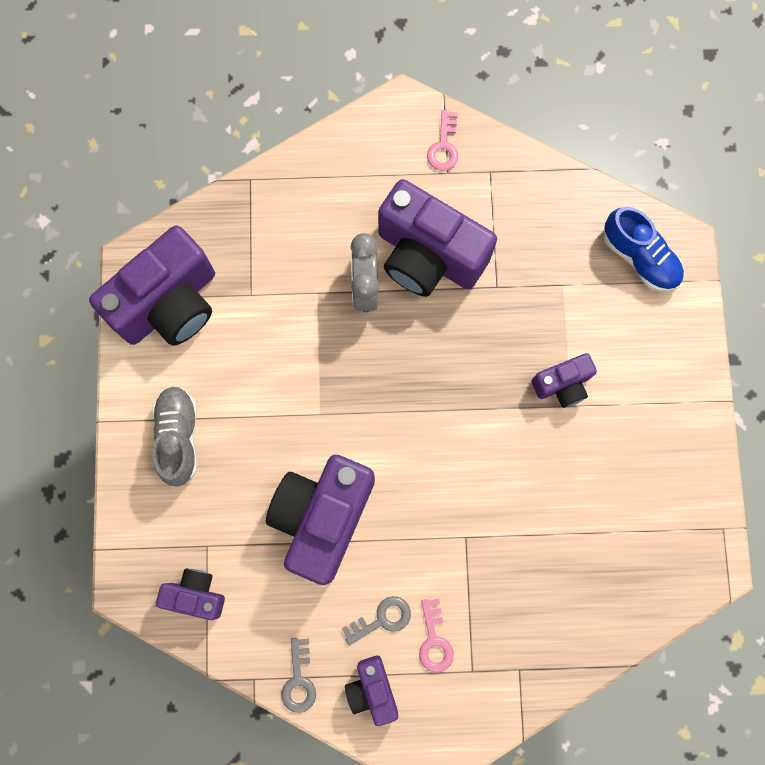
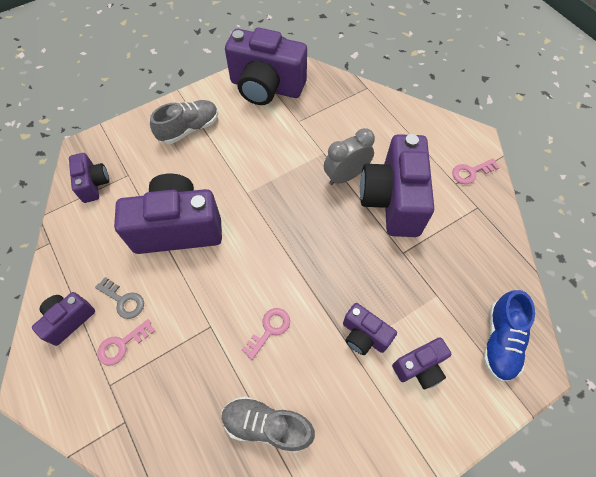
camera: 60 degrees right, 15 degrees down
grey key [281,638,316,713] -> none
none -> grey shoe [222,396,315,453]
none -> pink key [242,308,290,360]
none -> purple camera [392,338,451,390]

